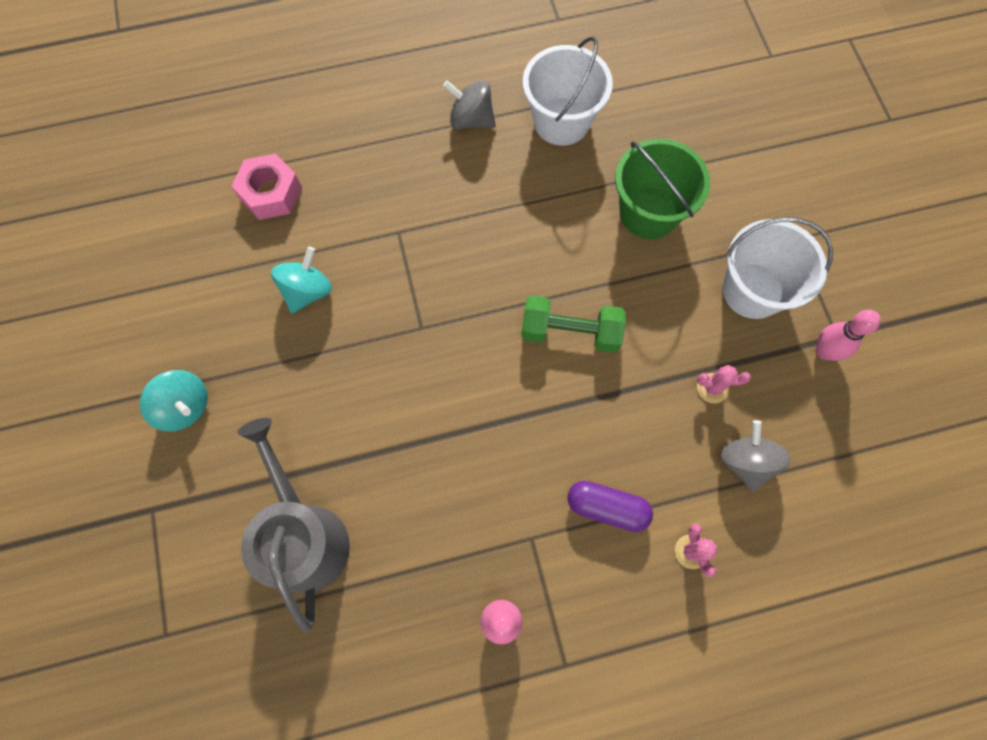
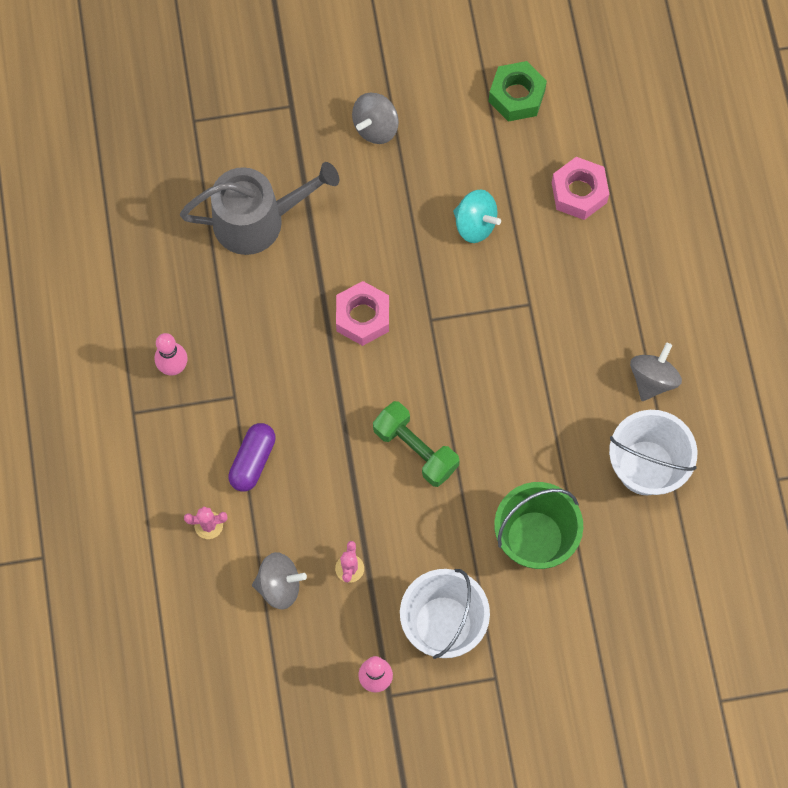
camera: 95 degrees right, 0 degrees up
turquoise spinning top [140,370,208,431] -> grey spinning top [352,92,399,144]
green dumbbell [521,295,626,353] -> green dumbbell turned 60 degrees counterclockwise [373,401,460,487]
none -> pink nut [336,281,389,346]
none -> green nut [489,61,547,122]

